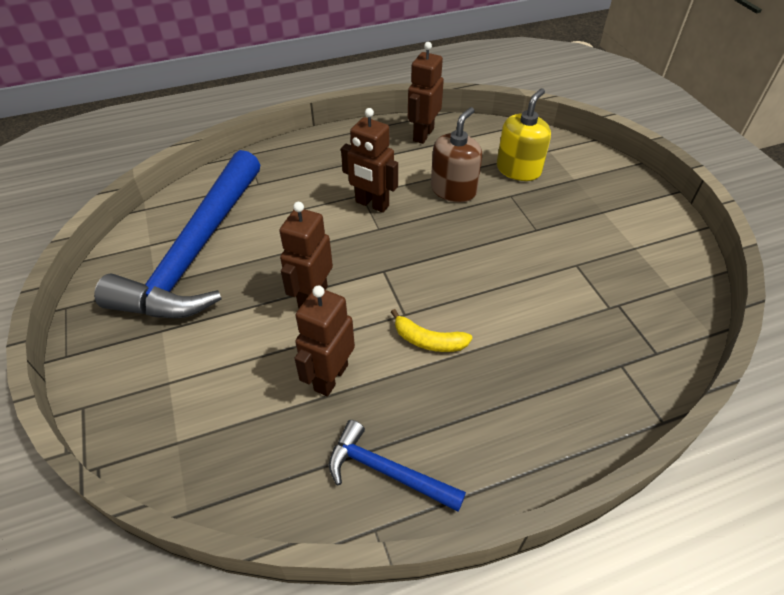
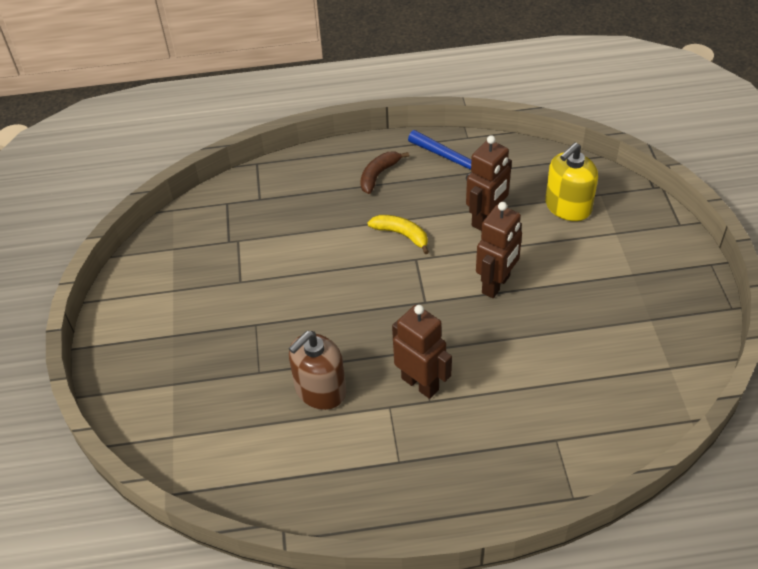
camera: 165 degrees left, 0 degrees up
blue hammer [94,150,260,318] -> none
brown robot [408,42,444,144] -> none
yellow soap dispenser [497,88,551,181] -> yellow soap dispenser moved to [545,142,598,221]
none -> brown banana [360,152,409,194]

